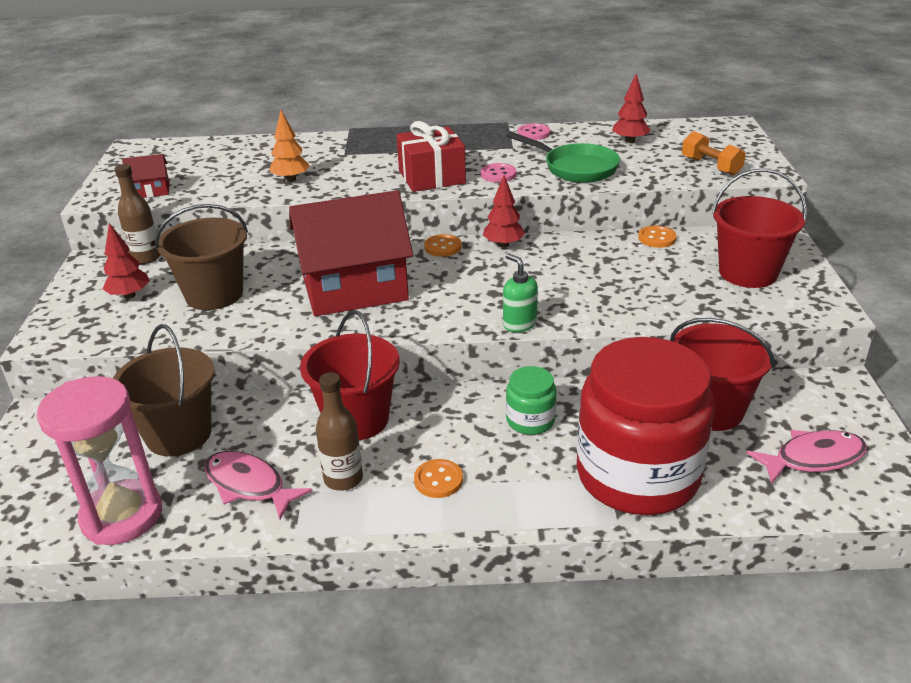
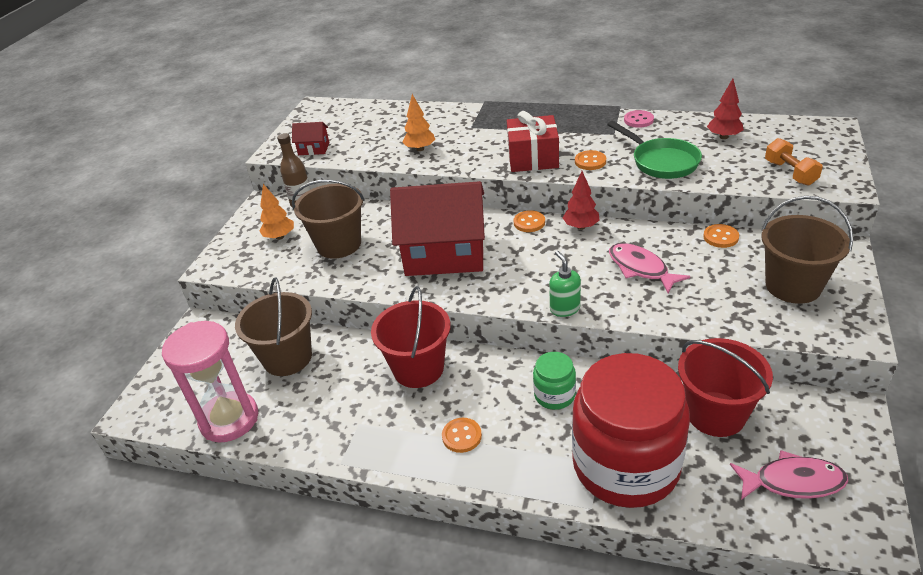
camera: 20 degrees right, 5 degrees up
red tree [103,223,150,299] -> orange tree [259,184,294,240]
pink fish [204,451,313,520] -> pink fish moved to [609,243,690,293]
brown bottle [316,372,363,491] -> none
pink button [481,163,517,182] -> orange button [575,150,606,170]
red bucket [712,168,807,288] -> brown bucket [761,196,853,304]

